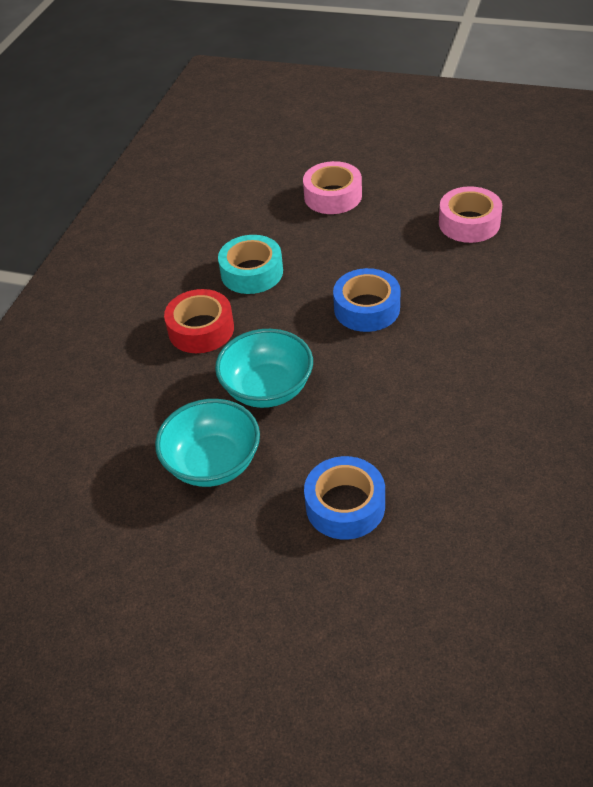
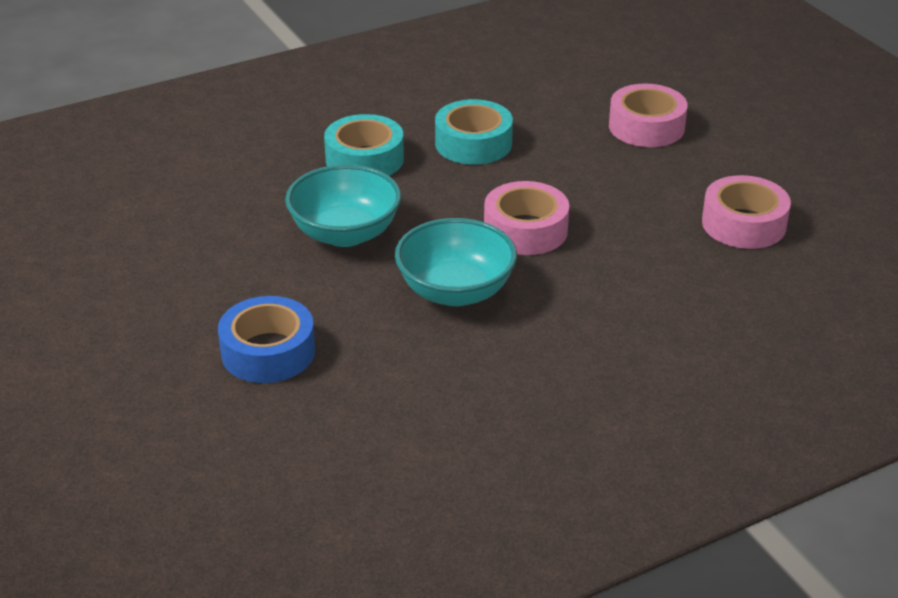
camera: 40 degrees right, 10 degrees down
turquoise bowl [155,399,260,487] -> turquoise bowl moved to [395,218,517,306]
red tape [164,289,234,353] -> turquoise tape [324,114,404,176]
blue tape [333,268,401,332] -> pink tape [484,181,569,255]

